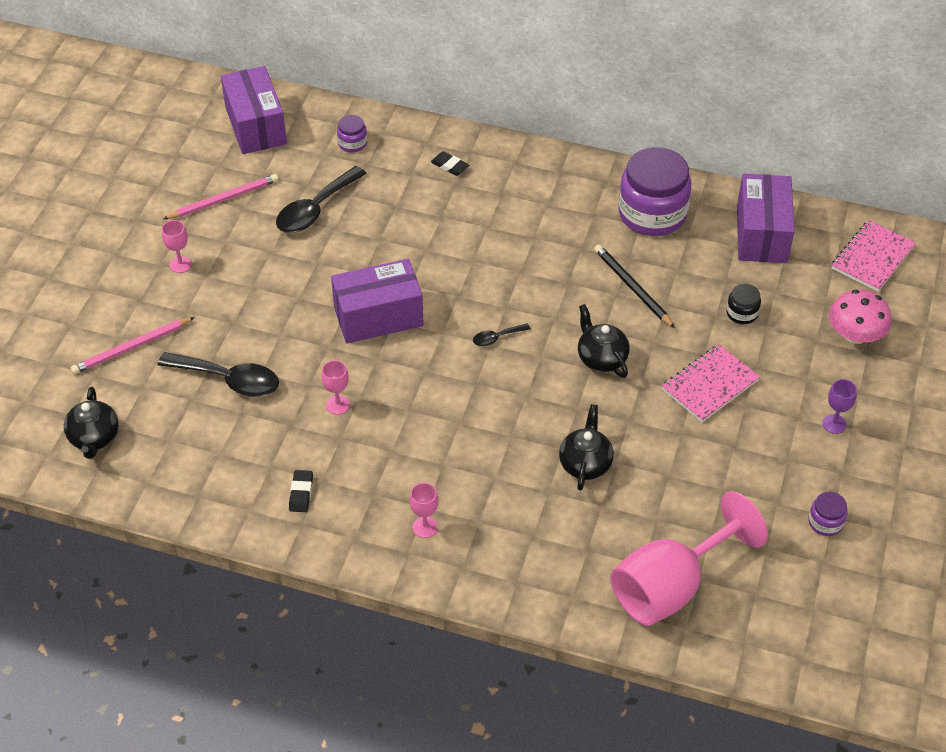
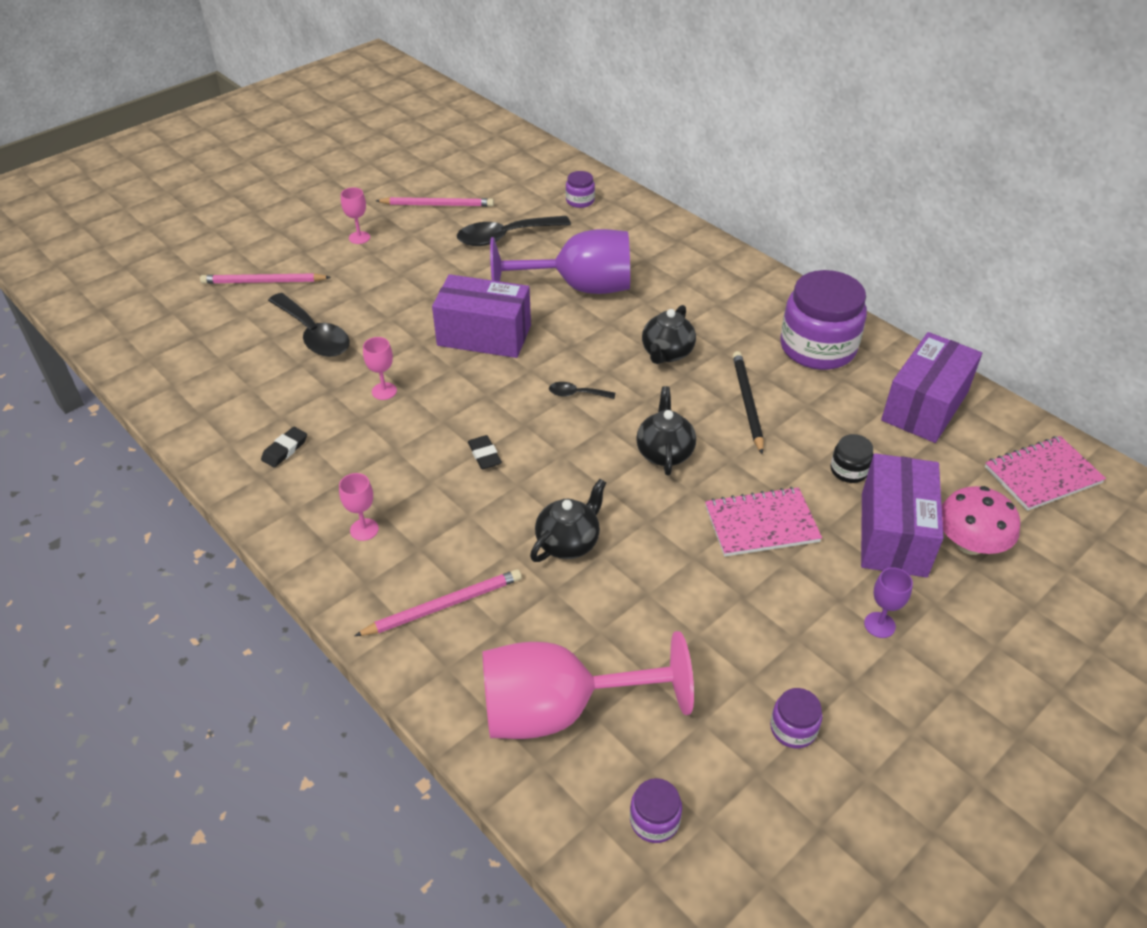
camera: 30 degrees right, 5 degrees down
black teapot [64,387,119,459] -> black teapot moved to [642,305,696,364]
purple box [221,66,287,154] -> purple box moved to [861,453,944,578]
black eraser [431,151,469,176] -> black eraser moved to [468,435,502,469]
none -> pink pencil [354,569,522,636]
none -> purple goblet [490,229,630,294]
none -> purple jar [630,778,682,843]

